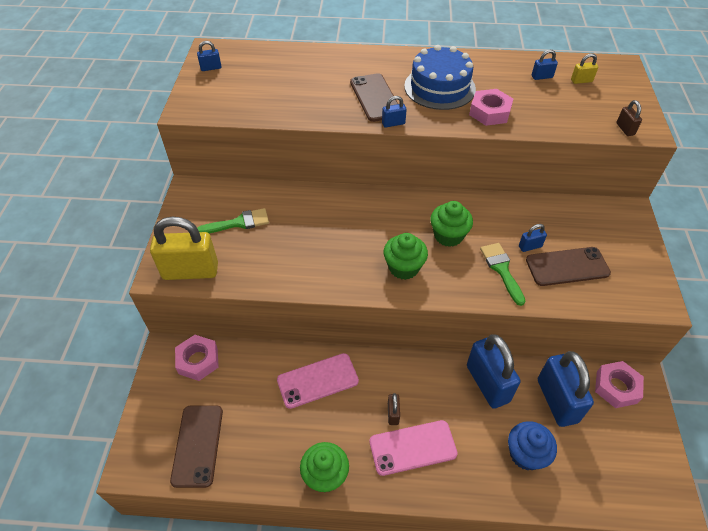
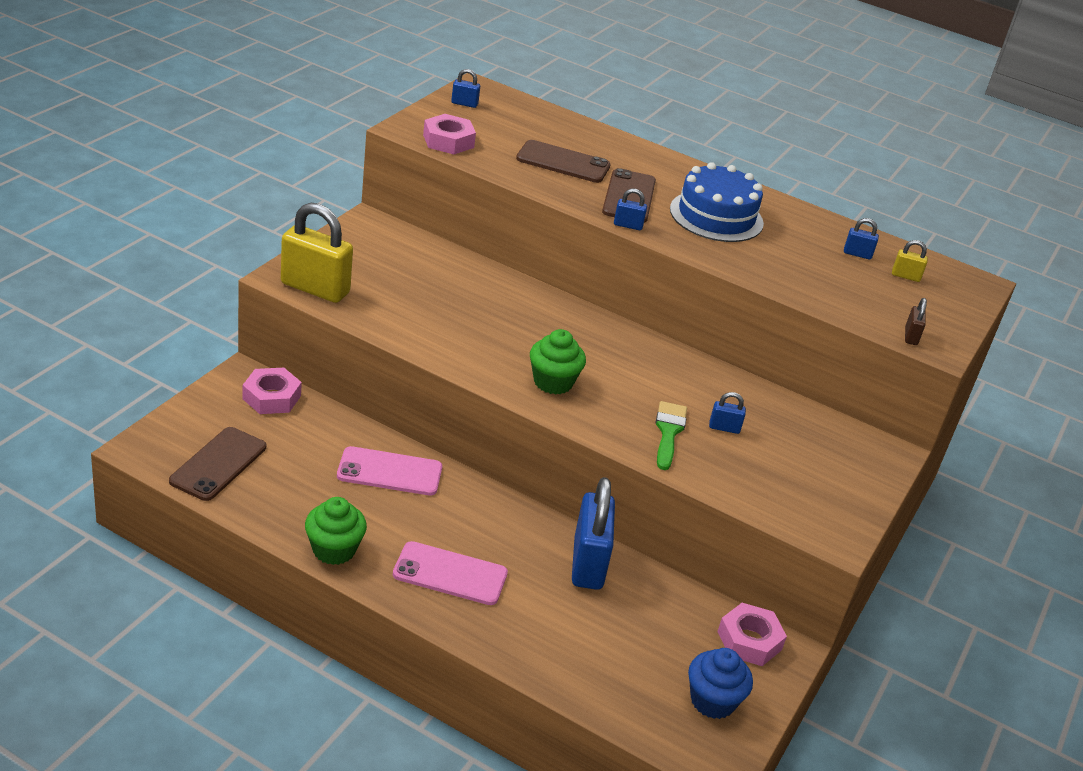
camera: 20 degrees right, 15 degrees down
green brush [197,208,269,233] -> none
brown padlock [388,393,400,425] -> none
green cupcake [430,201,473,247] -> none
pink nut [469,89,513,126] -> pink nut moved to [423,114,476,154]
blue cupcake [508,421,557,470] -> blue cupcake moved to [688,648,753,719]
brown phone [526,247,611,286] -> brown phone moved to [516,140,611,183]
blue padlock [538,351,594,427] -> none

